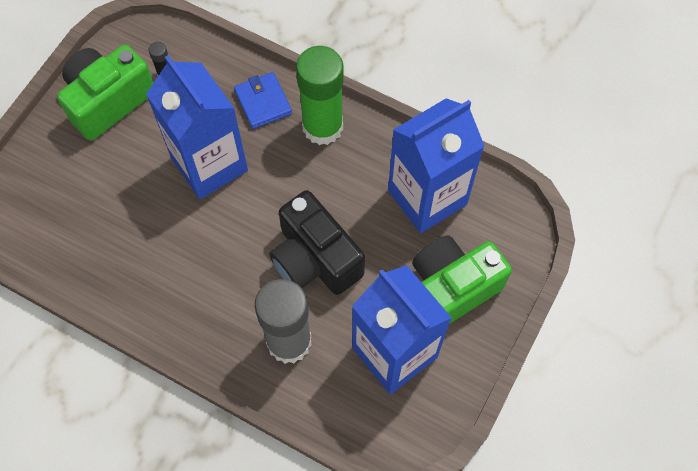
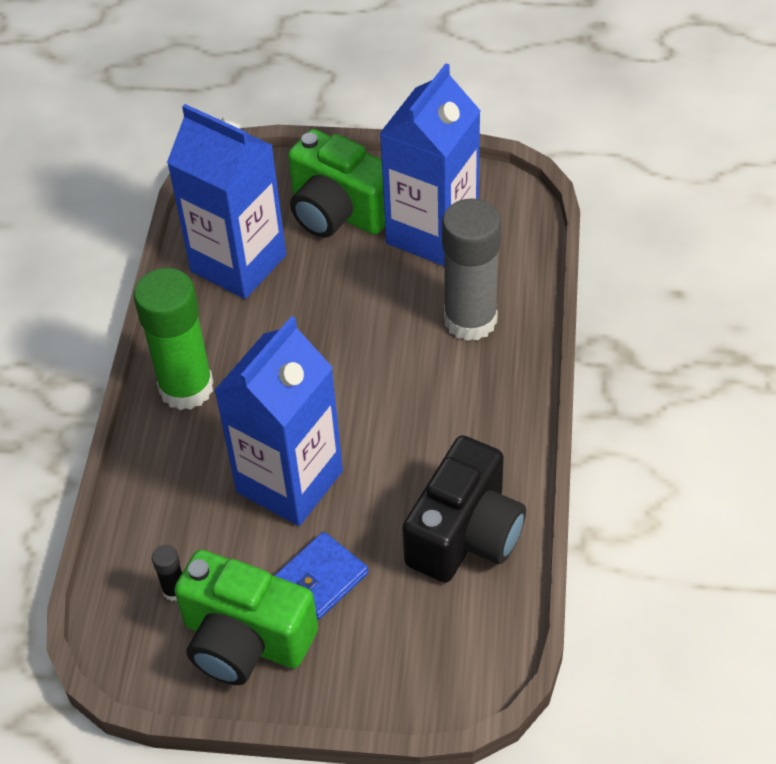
camera: 110 degrees left, 15 degrees down
blue wallet [234,72,292,129] -> blue wallet moved to [274,532,369,619]
black camera [269,190,365,295] -> black camera moved to [402,435,526,583]

